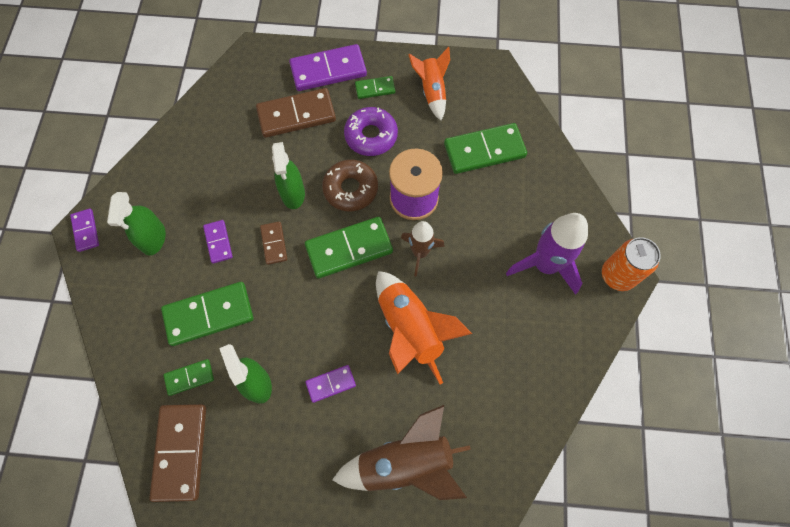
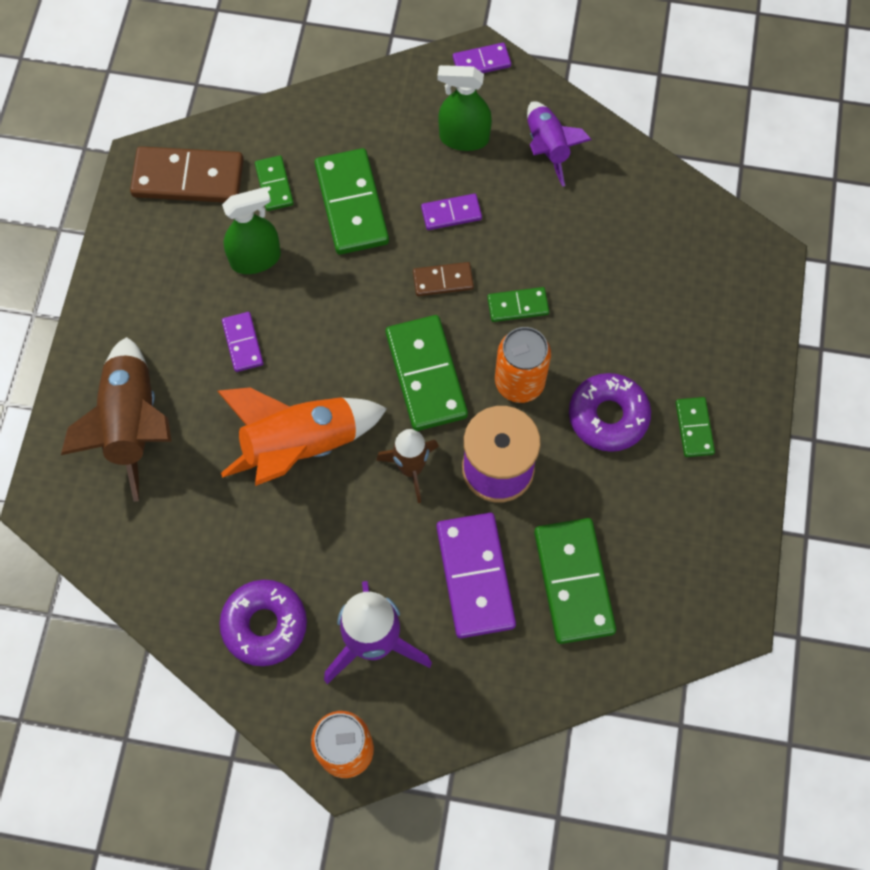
camera: 95 degrees right, 0 degrees up
brown domino [256,88,336,138] -> none
green spray bottle [272,142,305,209] -> green domino [487,287,549,322]
purple domino [289,44,367,91] -> purple domino moved to [436,513,516,638]
brown donut [322,159,378,211] -> orange can [495,327,551,403]
orange rocket [408,47,450,121] -> none
none -> purple donut [219,579,307,666]
none -> purple rocket [527,101,592,187]

